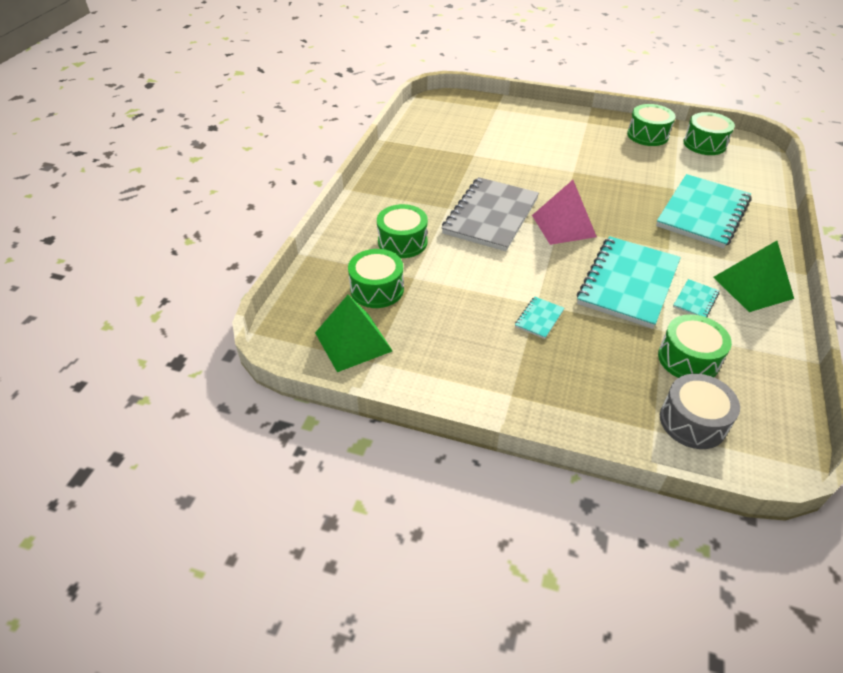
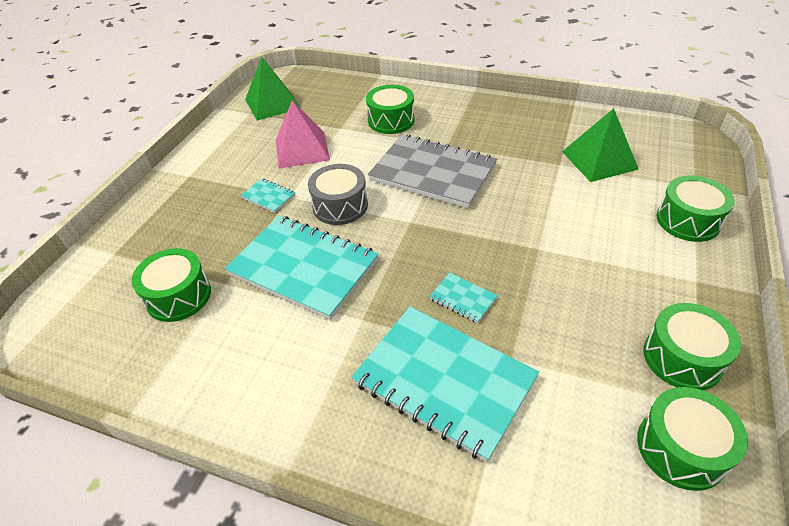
camera: 95 degrees right, 0 degrees up
green drum [348,249,404,308] -> green drum moved to [657,176,735,242]
pink pyramid [532,180,597,245] -> pink pyramid moved to [276,101,330,169]
grey drum [660,374,740,449] -> grey drum moved to [308,164,368,225]
turquoise notebook [673,279,719,317] -> turquoise notebook moved to [429,273,498,323]
green pyramid [713,241,794,312] -> green pyramid moved to [562,108,639,182]

